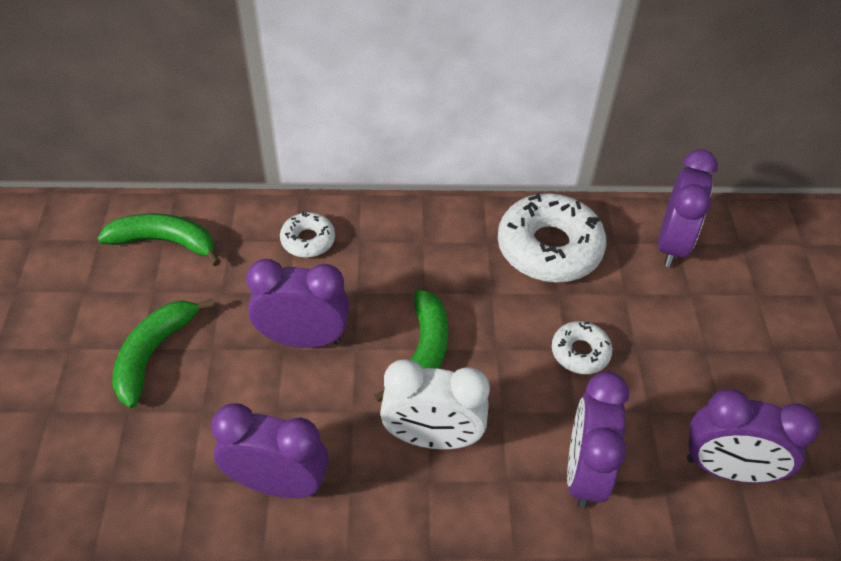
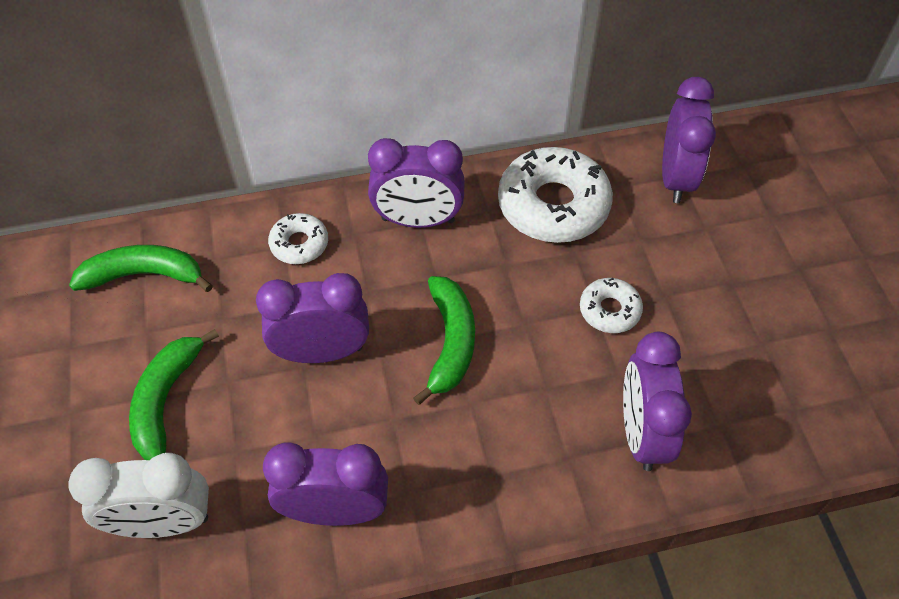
camera: 10 degrees left, 5 degrees up
white clock [380,359,490,449] -> white clock moved to [68,453,209,538]
purple clock [687,389,820,483] -> purple clock moved to [368,138,465,228]

